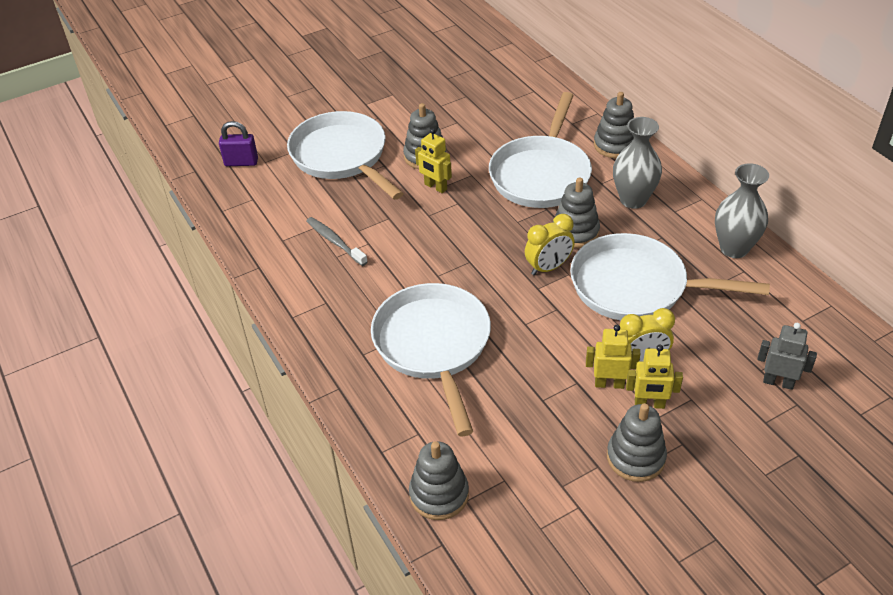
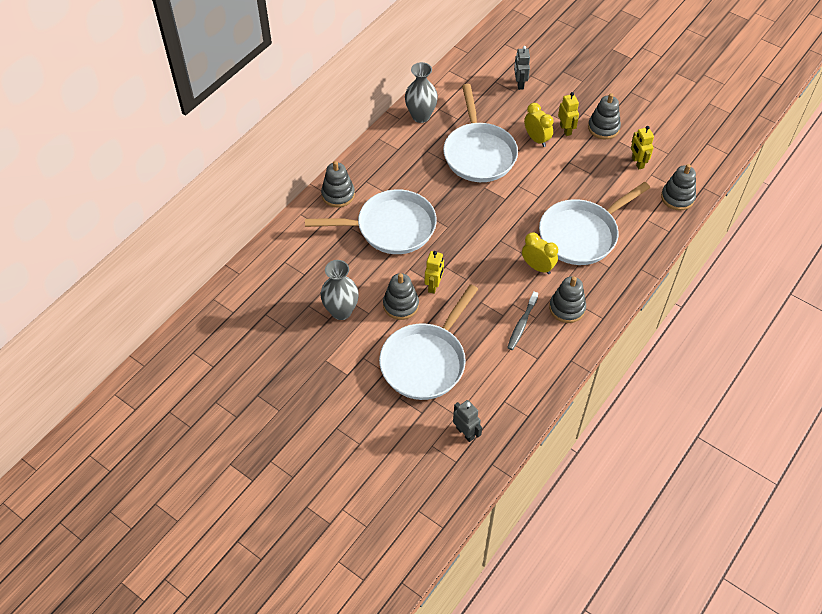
camera: 115 degrees left, 10 degrees up
purple padlock [219,121,258,166] -> grey robot [453,400,482,442]
yellow clock [525,214,575,275] -> yellow clock moved to [522,232,558,274]
grey stacking toy [553,177,600,248] -> grey stacking toy moved to [549,276,586,323]
yellow robot [586,325,640,389] -> yellow robot moved to [631,126,654,169]
grey vase [613,117,662,209] -> grey vase moved to [320,260,359,320]

